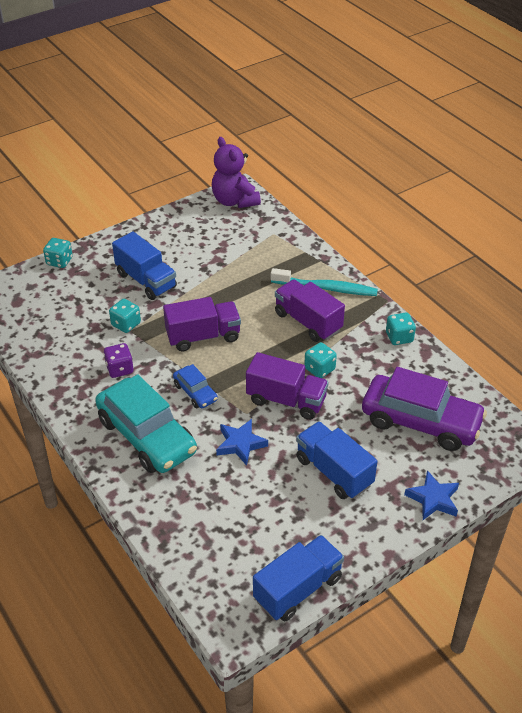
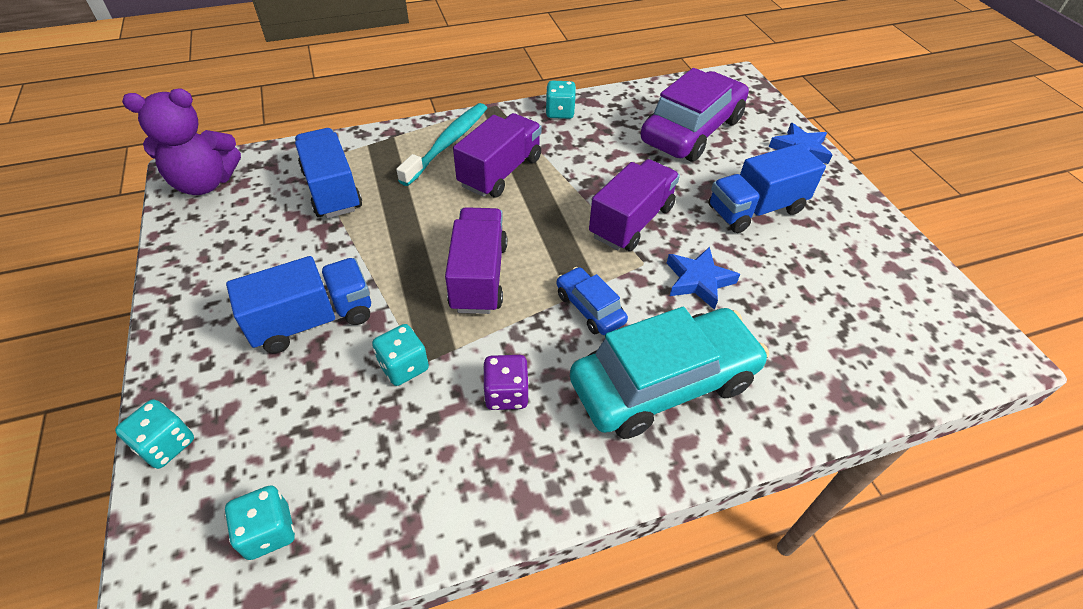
camera: 75 degrees left, 5 degrees up
blue car [173,364,218,408] -> blue car turned 105 degrees counterclockwise [557,267,628,335]
blue truck [253,535,344,621] -> blue truck moved to [295,128,362,218]
purple truck [275,279,345,342] -> purple truck turned 150 degrees clockwise [453,113,542,198]
turquoise dice [304,342,337,378] -> turquoise dice moved to [225,485,295,560]

